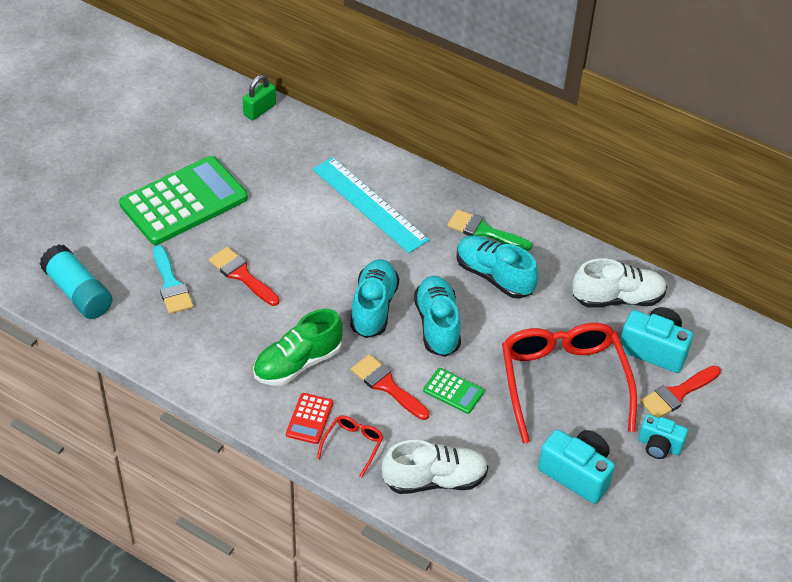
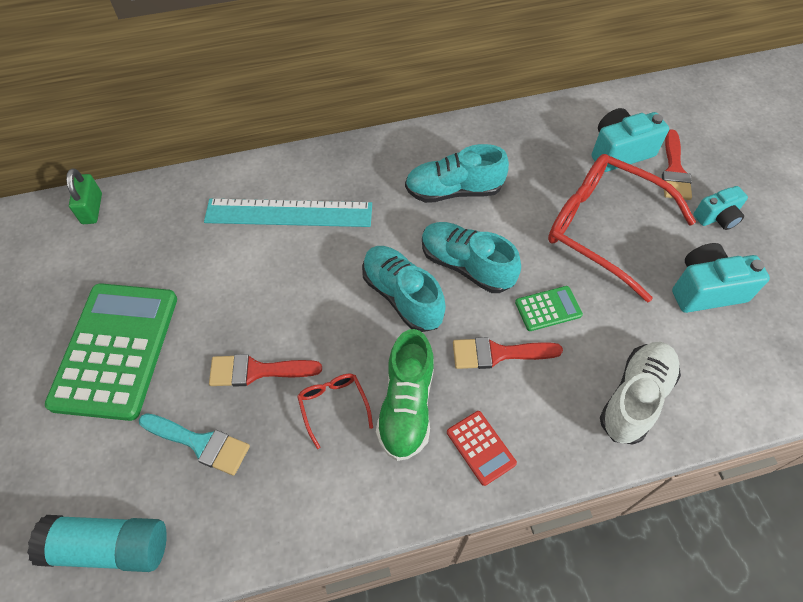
camera: 45 degrees left, 10 degrees up
red glasses [317,415,384,478] -> red glasses moved to [297,374,373,449]
green brush [447,209,533,251] -> none
white shoe [572,259,667,308] -> none

